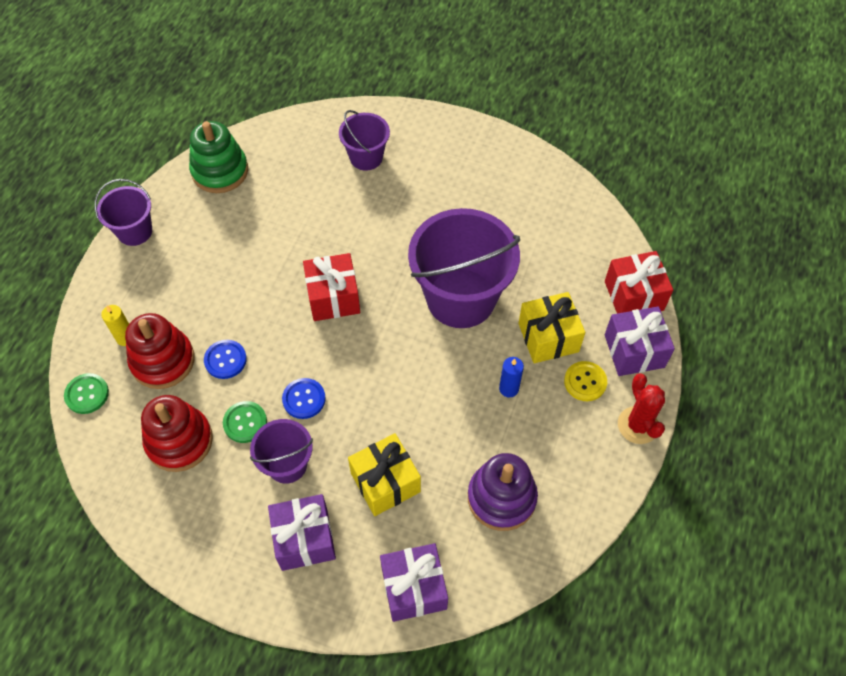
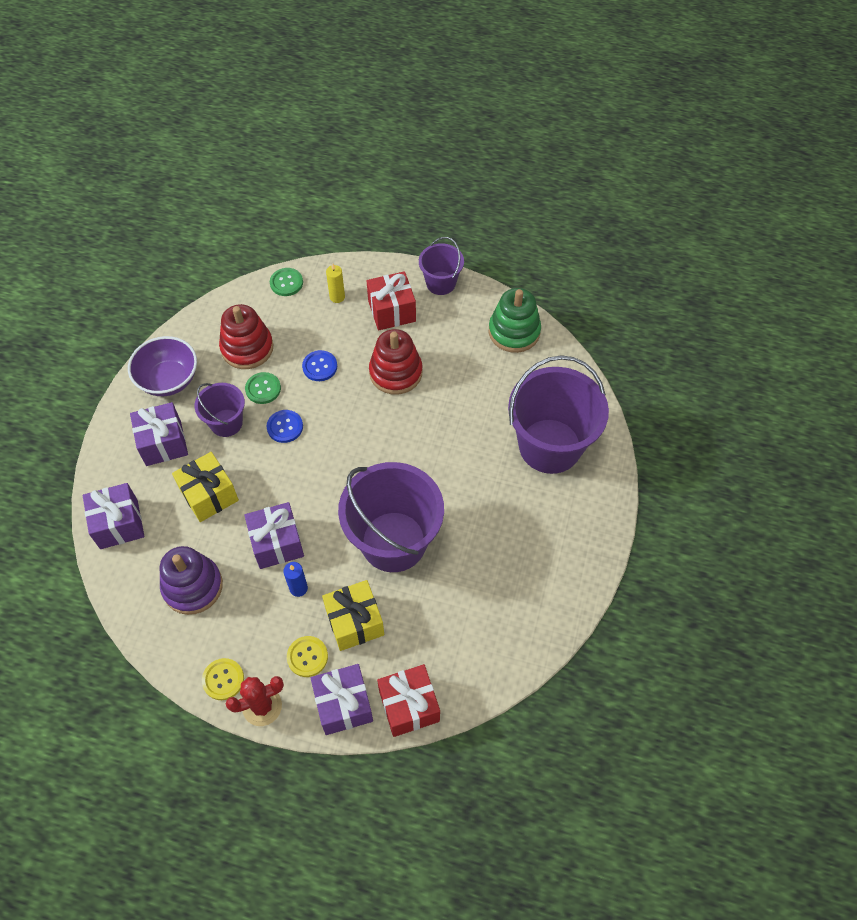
camera: 85 degrees right, 0 degrees up
red stacking toy [125,313,195,389] -> red stacking toy moved to [369,329,423,395]
red gift [303,253,360,321] -> red gift moved to [367,271,416,330]
purple bucket [339,110,390,171] -> purple bucket [508,355,609,474], size x1.92
none -> purple bowl [128,336,197,396]
none -> yellow button [202,658,244,700]
none -> purple gift [244,502,304,569]

